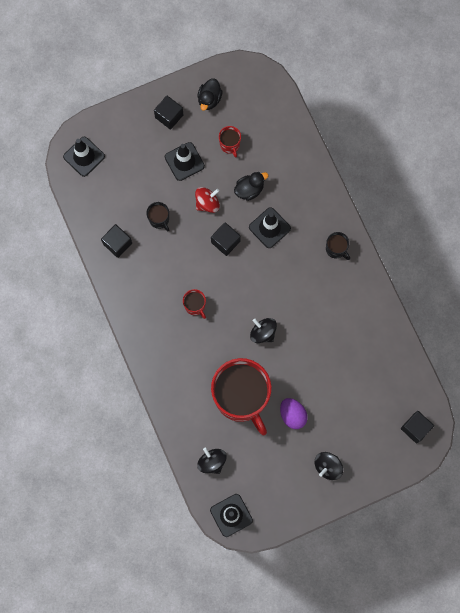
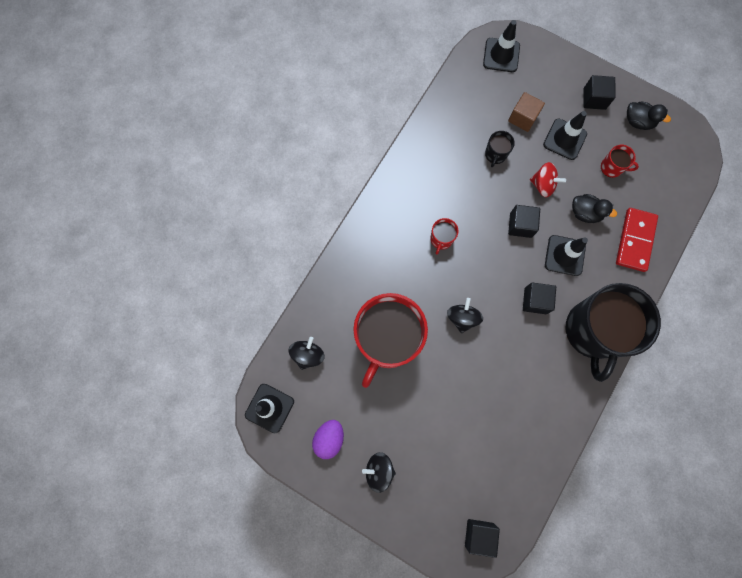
camera: 55 degrees right, 0 degrees up
black cube [101,224,132,258] -> black cube moved to [523,282,556,314]
black duck [198,78,223,110] -> black duck turned 135 degrees counterclockwise [627,101,671,130]
red mug [219,126,241,158] -> red mug turned 105 degrees counterclockwise [601,145,639,178]
purple egg [280,398,308,429] -> purple egg moved to [312,420,344,459]
black mug [326,232,350,260] -> black mug [566,283,661,382], size x2.49
none -> brown cube [508,92,545,132]
none -> red domino [616,208,658,272]

